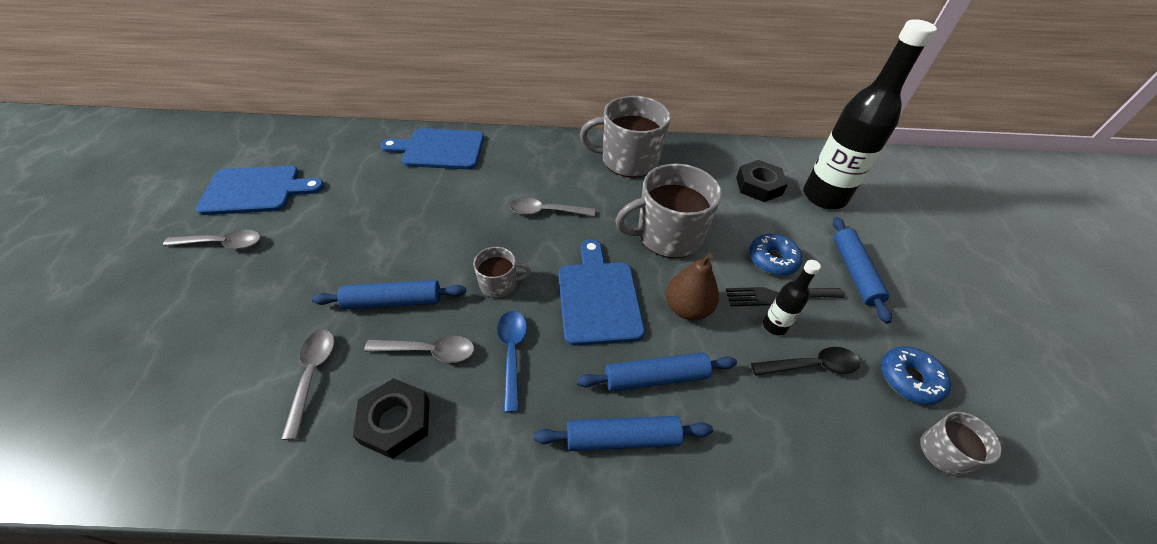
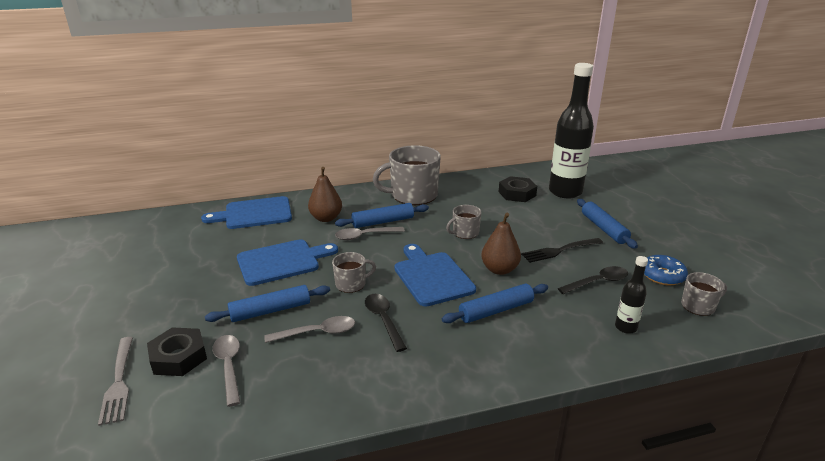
camera: 15 degrees left, 20 degrees down
grey spoon [163,230,261,249] -> none
blue cutting board [196,166,324,215] -> blue cutting board moved to [237,239,338,286]
black nut [353,378,430,459] -> black nut moved to [147,327,207,376]
blue spoon [497,311,527,412] -> black spoon [365,294,407,352]
blue rolling pin [534,416,713,451] -> blue rolling pin moved to [335,203,429,228]
grey mug [615,164,722,258] -> grey mug [446,205,482,239], size x0.50
blue donut [749,234,802,276] -> none
black bottle [763,260,821,335] -> black bottle moved to [615,256,648,334]
none -> grey fork [98,337,133,426]
none -> brown pear [308,167,342,222]

